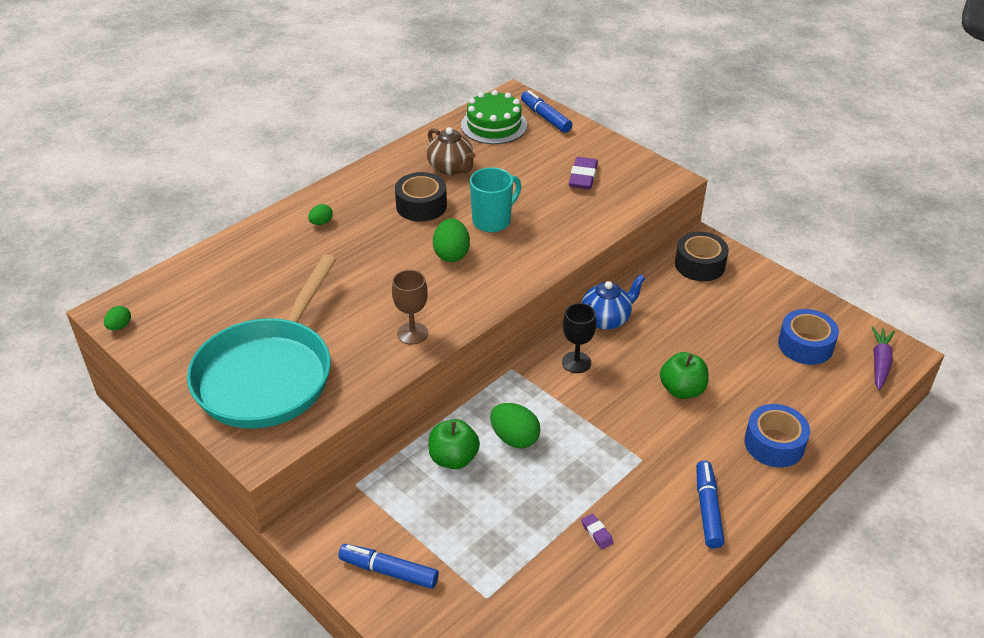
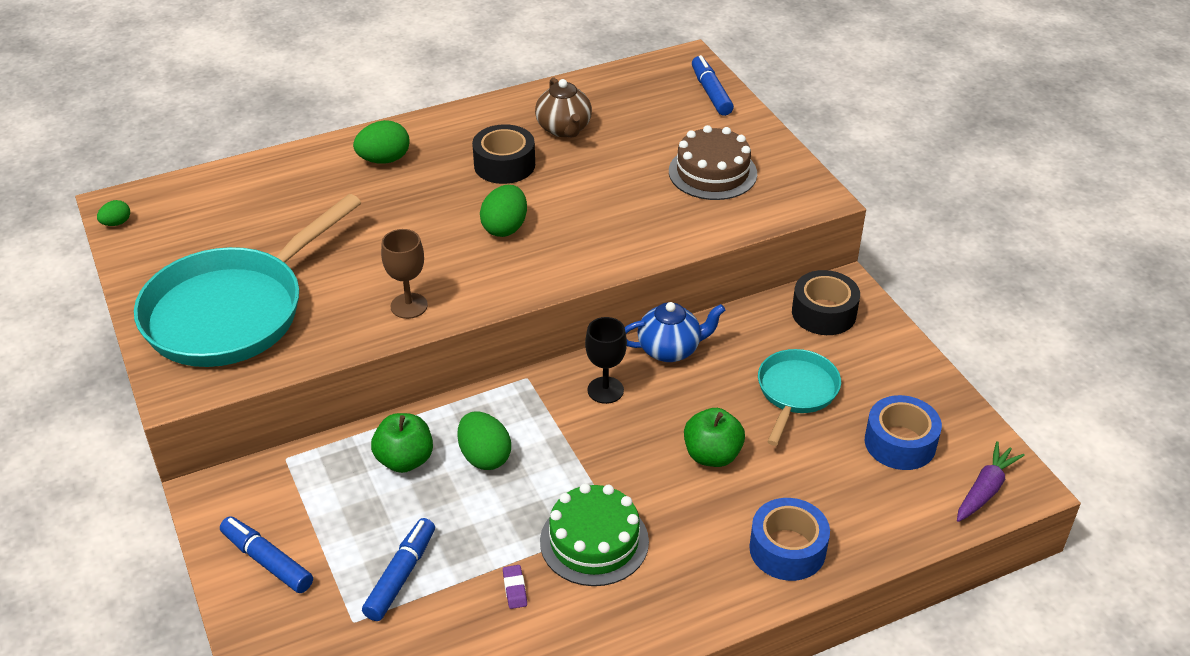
camera: 20 degrees right, 0 degrees up
green egg [308,204,333,225] -> green egg [353,120,410,164], size x1.79
green cake [461,90,527,144] -> green cake moved to [540,483,649,586]
turquoise mug [470,167,521,232] -> none
purple eraser [569,157,598,189] -> brown cake [669,125,757,200]
blue marker [696,461,725,548] -> blue marker moved to [362,518,435,621]
none -> turquoise pan [758,349,841,446]

